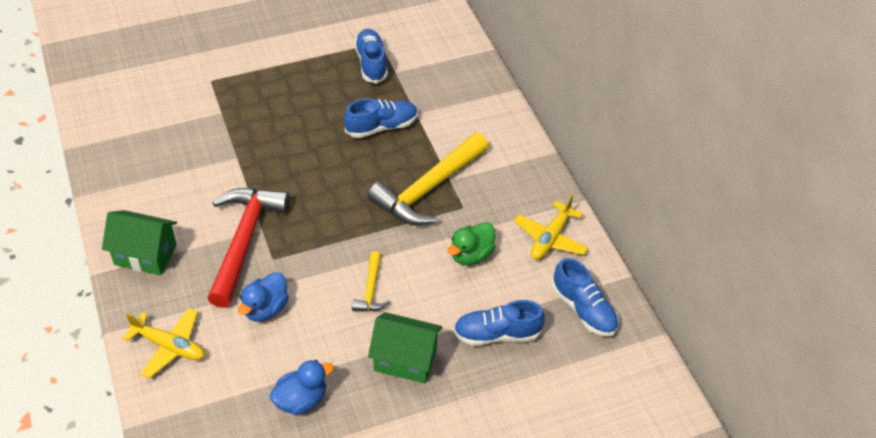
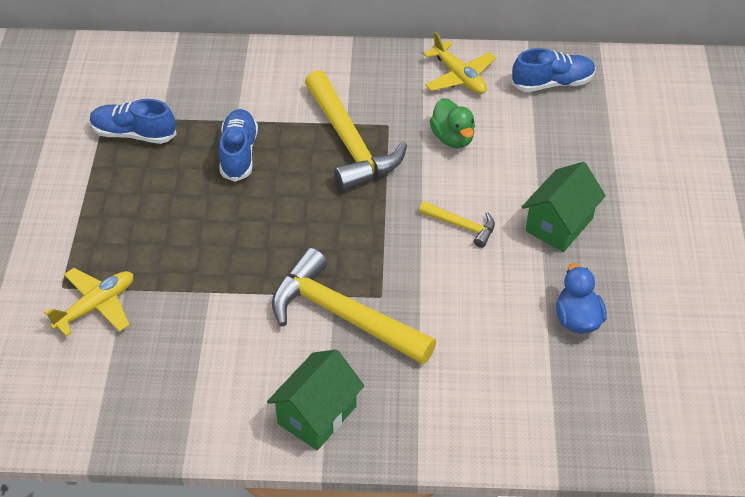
camera: 65 degrees left, 0 degrees up
yellow plane [123,308,205,379] -> yellow plane moved to [44,268,133,336]
red hammer [207,188,290,308] -> yellow hammer [272,248,436,365]
blue duck [238,272,289,322] -> none
blue shoe [453,300,545,346] -> none

